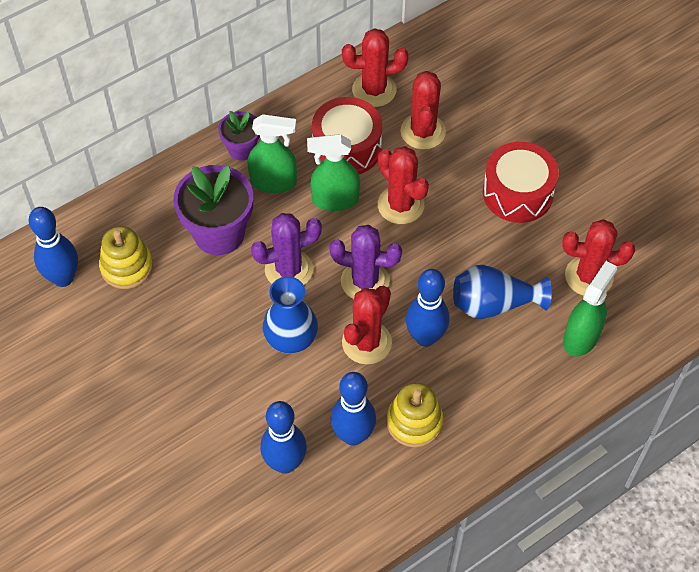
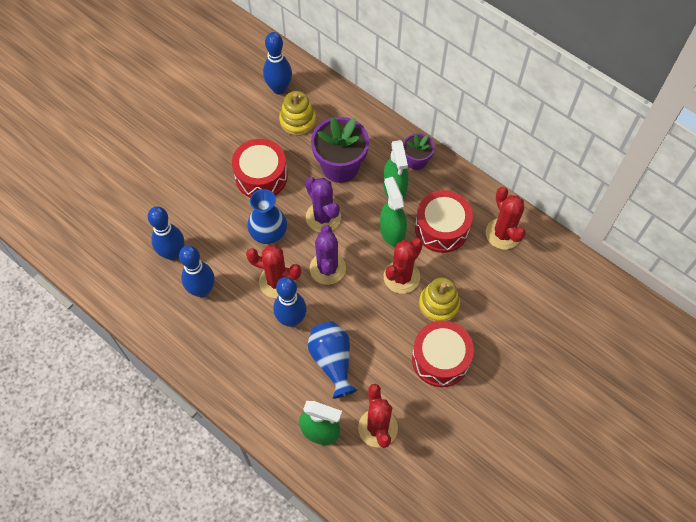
camera: 75 degrees right, 5 degrees up
yellow stacking toy [386,383,443,447] -> yellow stacking toy moved to [419,277,460,322]
red cactus [400,71,446,150] -> none
none -> red drum [232,139,288,197]

